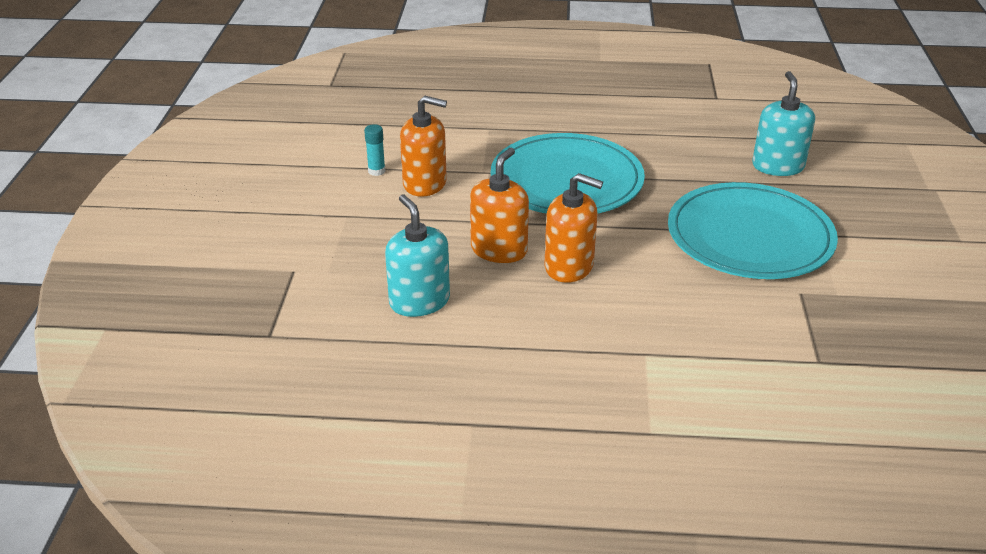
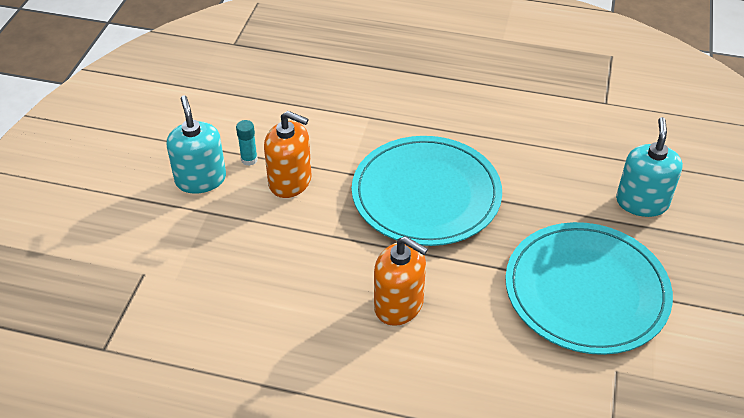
camera: 10 degrees right, 10 degrees up
turquoise soap dispenser [385,195,450,317] -> turquoise soap dispenser moved to [167,96,226,194]
orange soap dispenser [470,148,529,263] -> none

